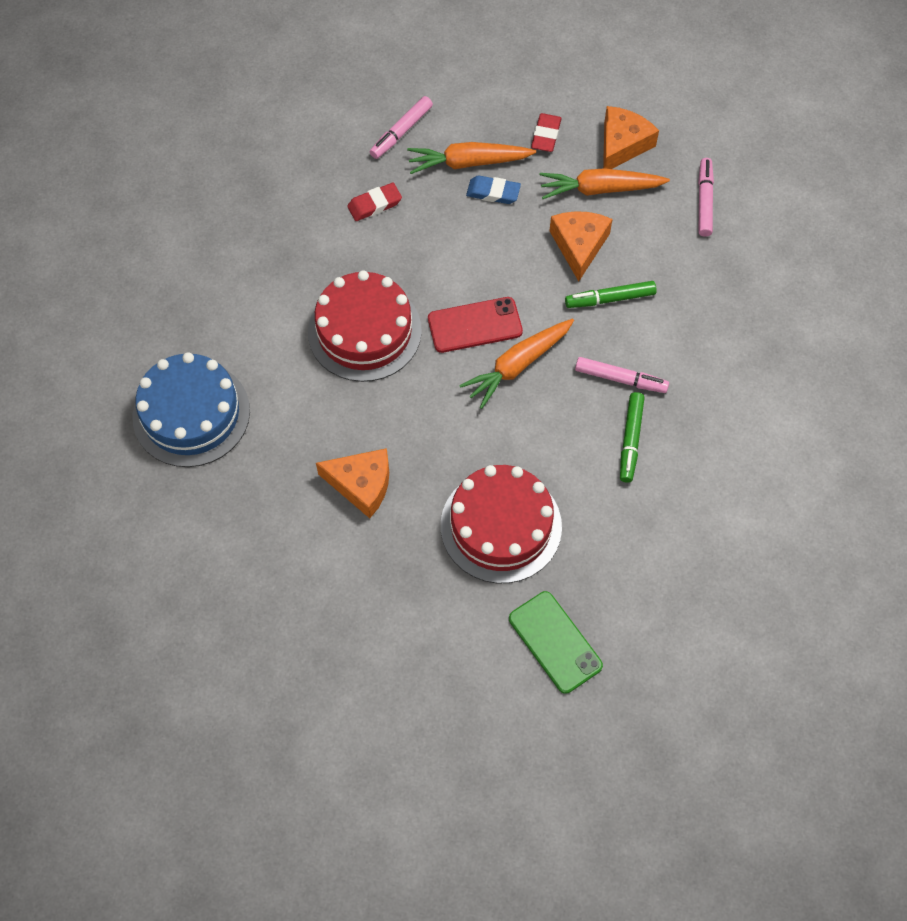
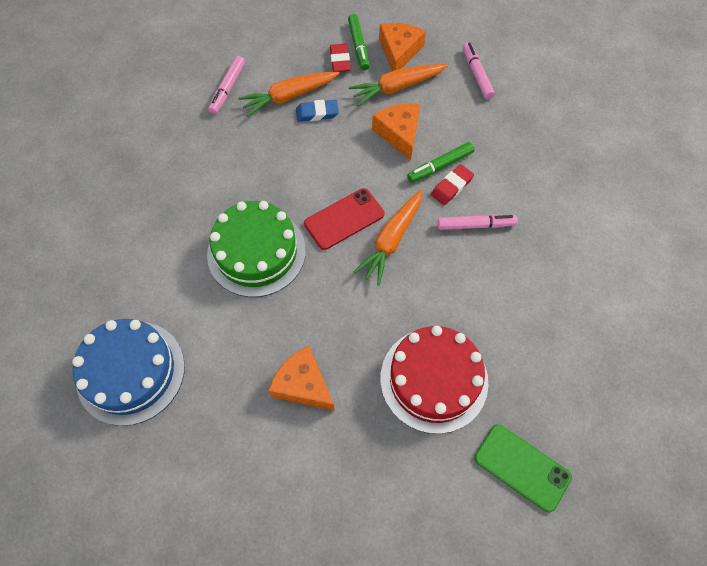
camera: 20 degrees left, 0 degrees up
red cake [308,270,422,382] -> green cake [207,201,306,297]
orange cheese [316,448,389,518] -> orange cheese turned 135 degrees counterclockwise [268,345,335,411]
red eraser [347,183,402,221] -> red eraser moved to [431,164,474,205]
green marker [620,392,644,483] -> green marker moved to [348,14,369,70]

